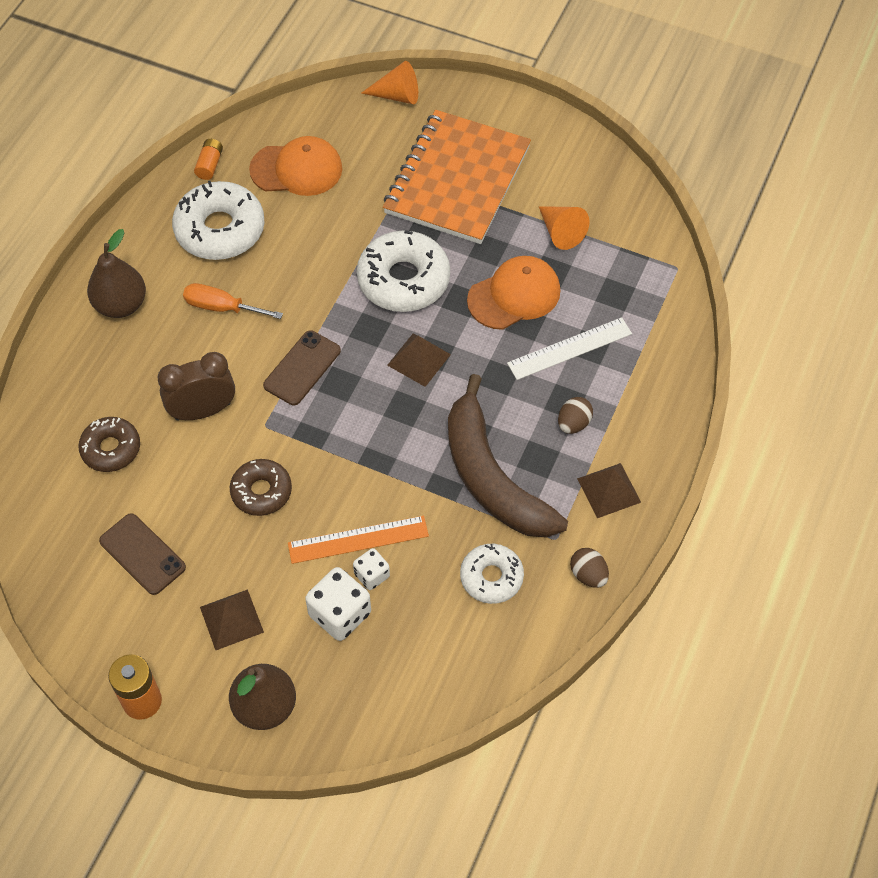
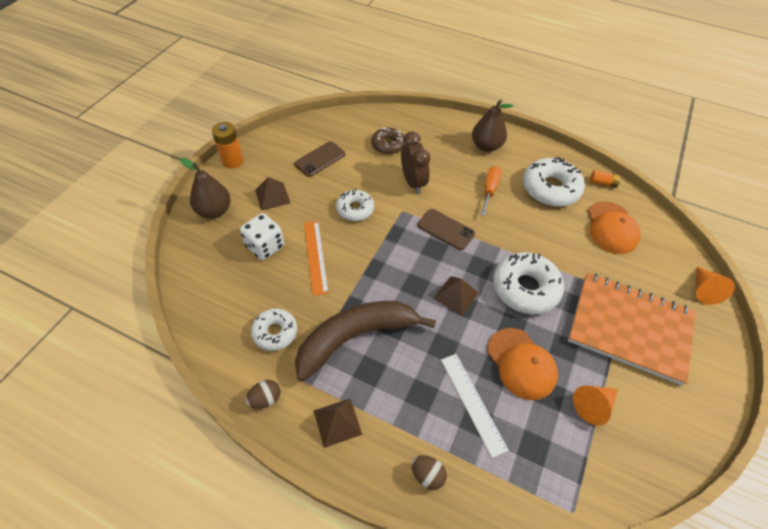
camera: 90 degrees right, 5 degrees down
brown donut [230,459,292,516] -> white donut [336,189,374,221]
white dice [353,548,390,590] -> none
brown egg [558,397,593,434] -> brown egg moved to [411,455,447,490]

